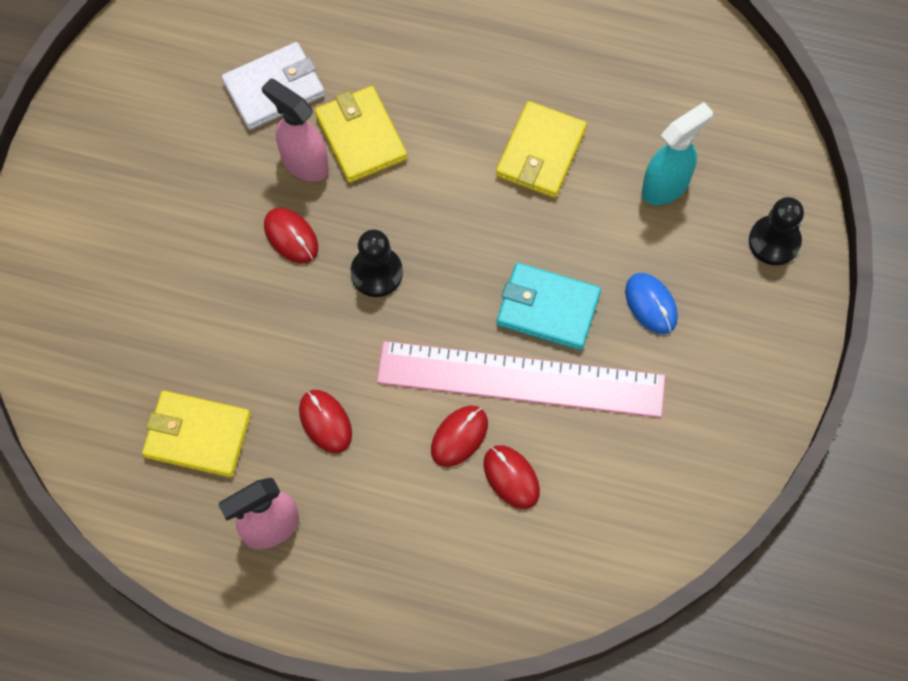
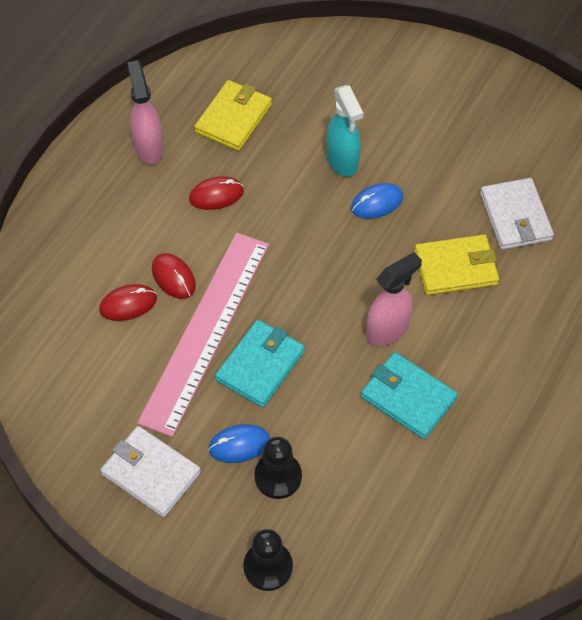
camera: 105 degrees right, 10 degrees down
pink spray bottle [262,78,329,182] -> pink spray bottle moved to [366,252,422,346]
red mouse [264,208,318,264] -> blue mouse [351,183,403,219]
black pawn [350,229,403,297] -> black pawn moved to [254,437,302,499]
yellow wallet [496,101,587,198] -> turquoise wallet [361,352,458,439]
turquoise spray bottle [642,102,713,205] -> turquoise spray bottle moved to [327,85,363,177]
none -> white wallet [101,426,201,517]

